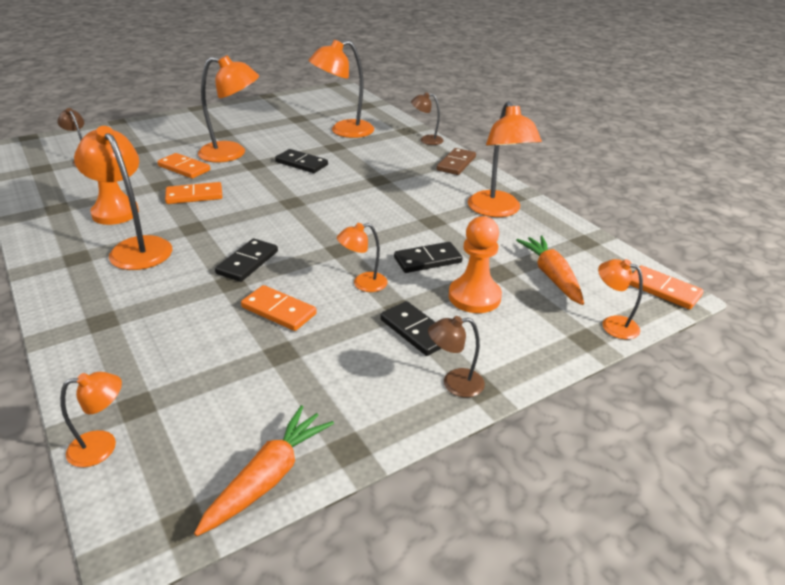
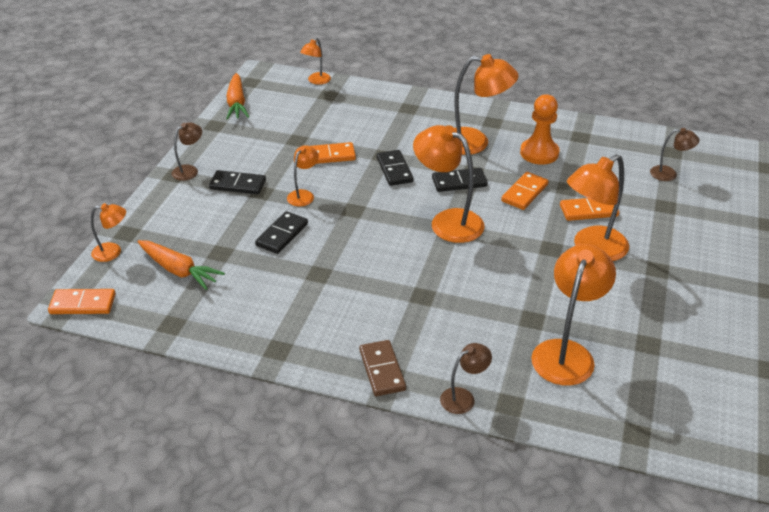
camera: 140 degrees right, 5 degrees up
black domino [275,149,328,173] -> black domino moved to [432,168,488,192]
orange pawn [449,216,502,313] -> none
orange lamp [468,101,542,217] -> orange lamp moved to [413,125,485,243]

